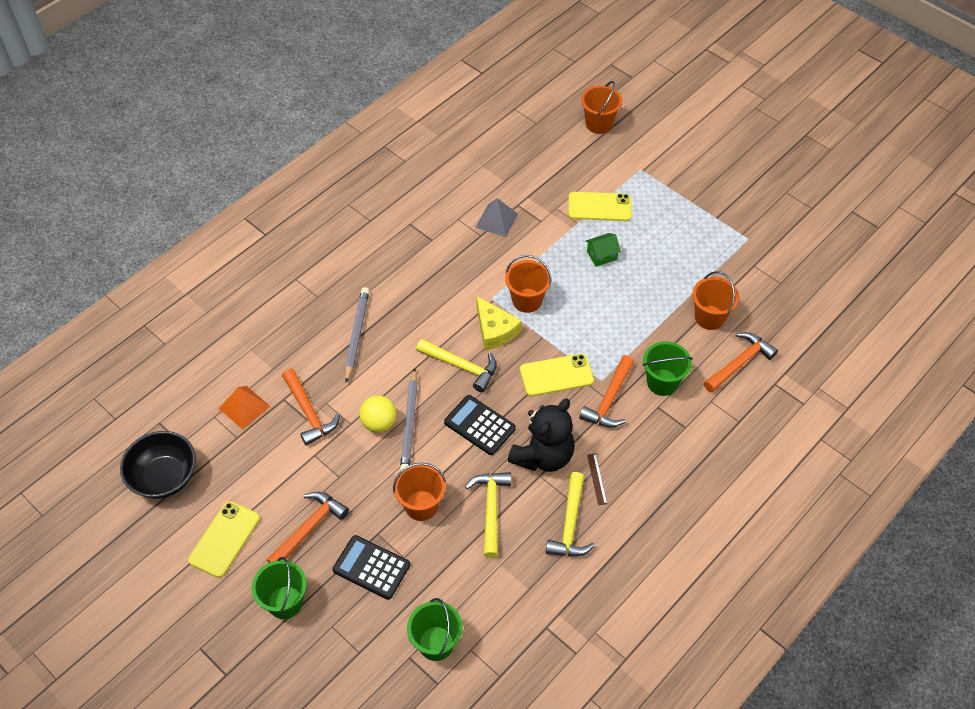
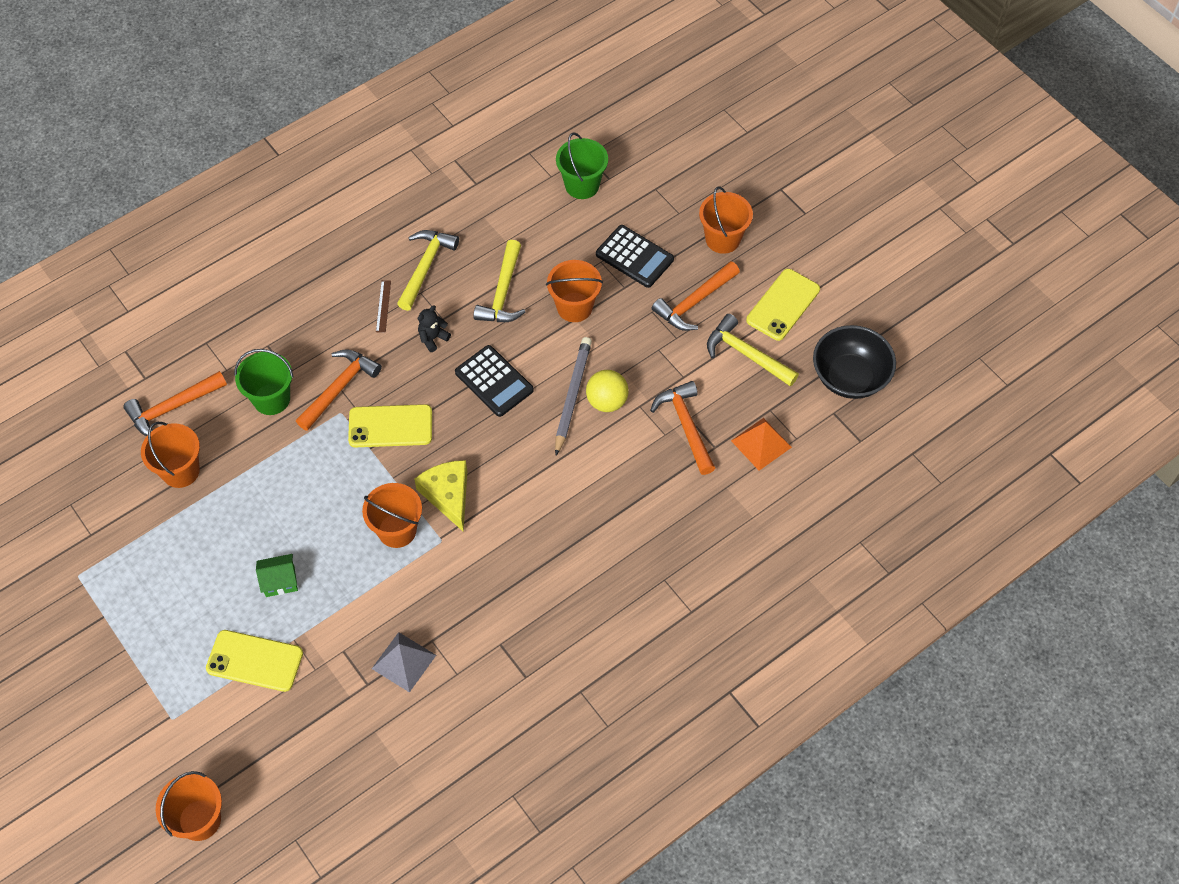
camera: 170 degrees left, 5 degrees up
green bucket [252,557,307,619] -> orange bucket [699,186,753,254]
grey pencil [345,287,369,383] -> none
yellow hammer [416,339,497,392] -> yellow hammer moved to [707,314,799,386]
black teddy bear [508,399,575,472] -> black teddy bear [418,305,451,352], size x0.44

